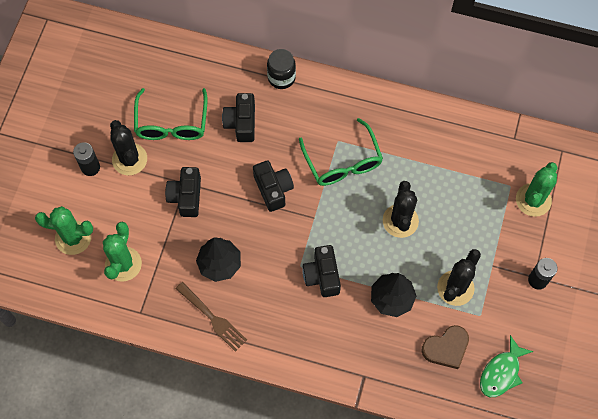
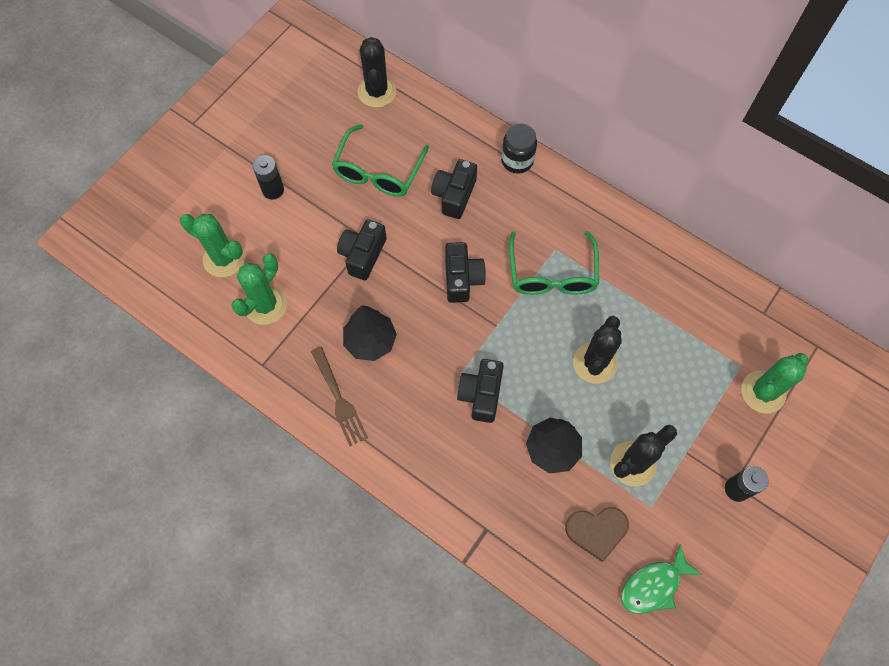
camera: 20 degrees right, 0 degrees up
black cactus [110,120,147,175] -> black cactus moved to [357,37,396,108]

